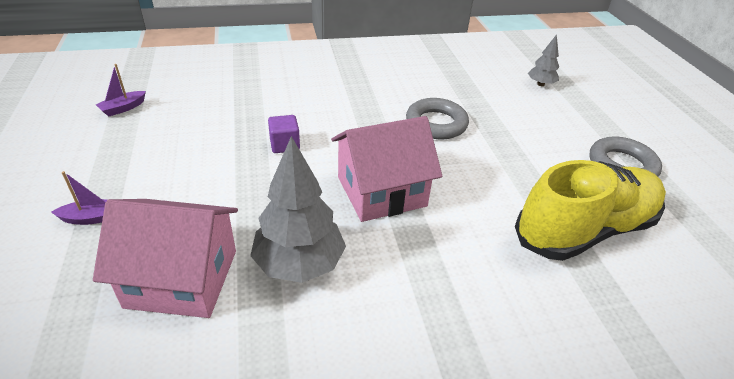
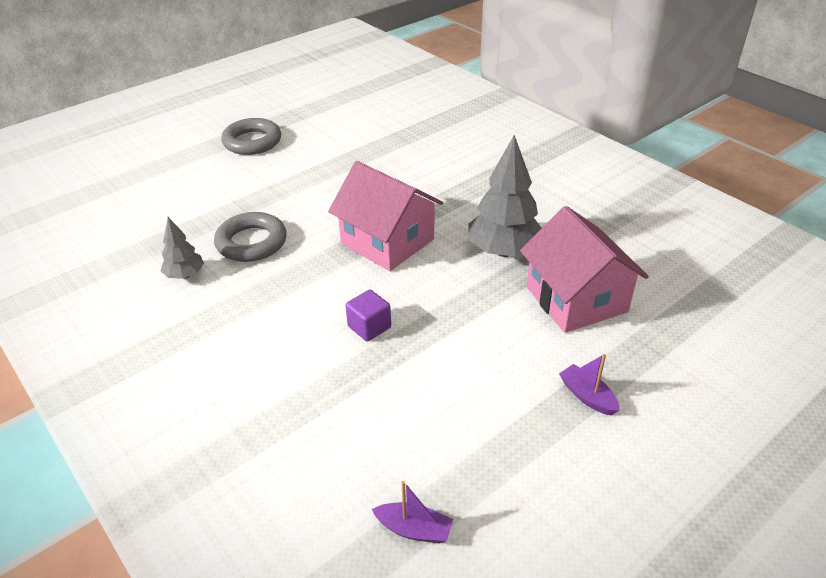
camera: 115 degrees left, 0 degrees up
yellow shoe [515,160,666,261] -> none
grey tree [528,34,559,86] -> grey tree moved to [161,217,204,279]

